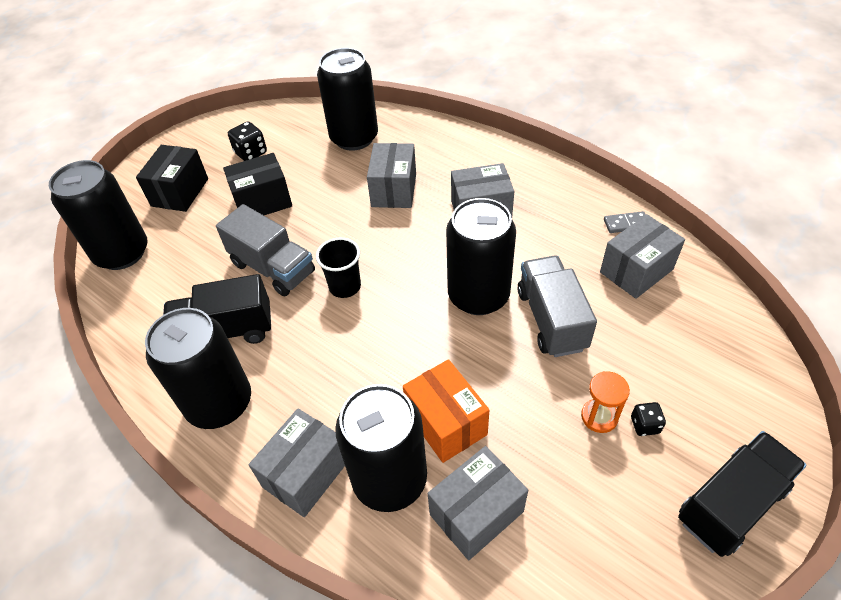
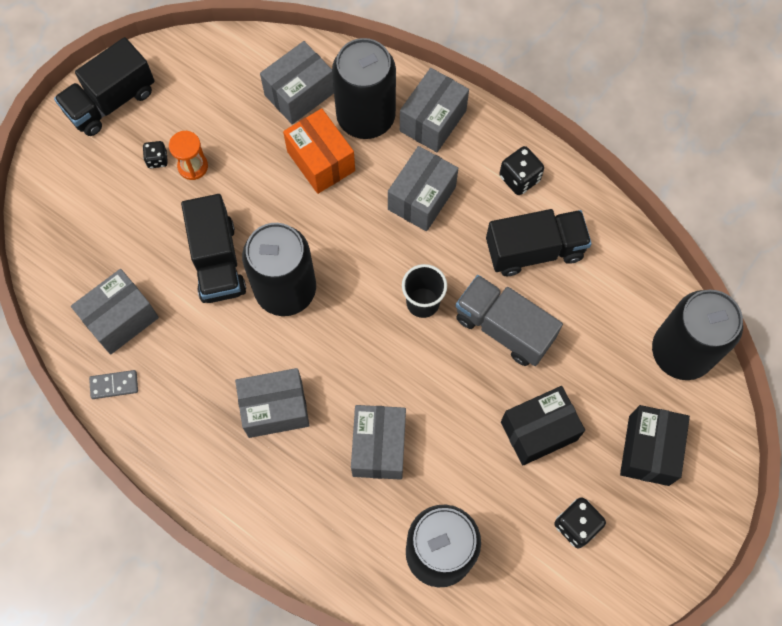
camera: 175 degrees right, 20 degrees up
black can [145,308,251,429] -> black dice [499,146,544,195]
grey truck [517,256,597,357] -> black truck [181,194,246,303]
none -> grey box [388,146,458,231]

